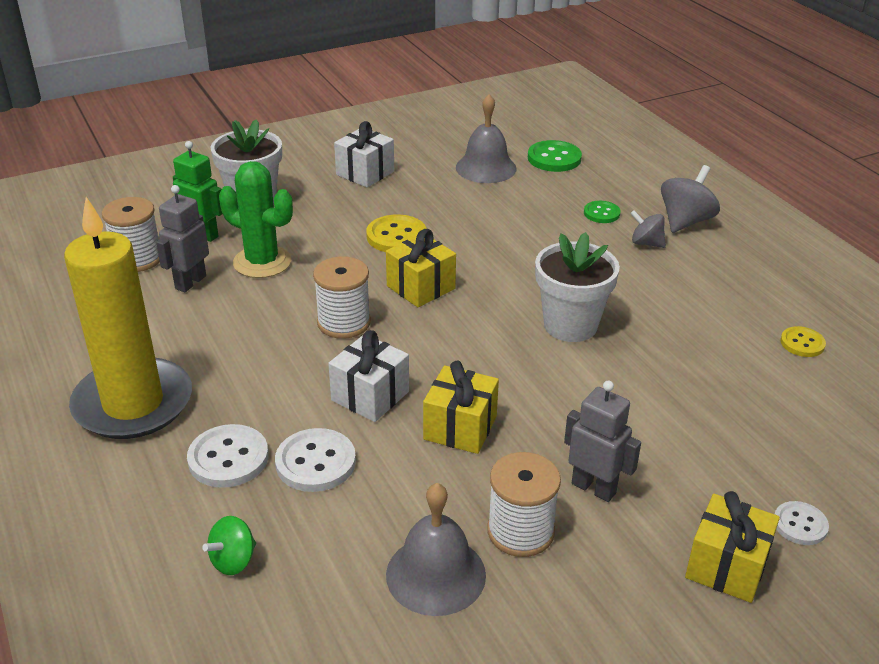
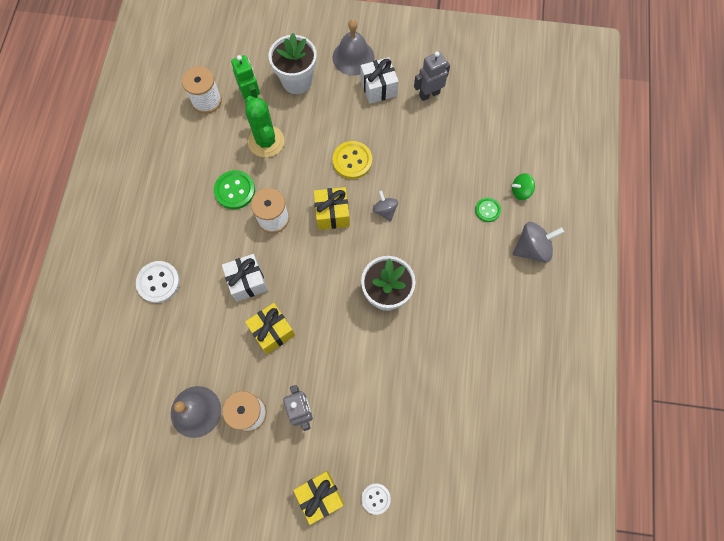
camera: 35 degrees right, 35 degrees up
yellow candle [64,197,192,439] -> none
grey robot [156,185,209,292] -> grey robot moved to [414,51,450,101]
green spinning top [202,516,256,575] -> green spinning top moved to [512,173,535,200]
white button [275,428,356,492] -> none
grey bell [456,94,517,183] -> grey bell moved to [333,19,374,75]
green button [528,140,582,172] -> green button moved to [214,170,255,209]
grey spinning top [630,210,666,248] -> grey spinning top moved to [373,191,398,221]
yellow button [780,326,826,357] -> none

